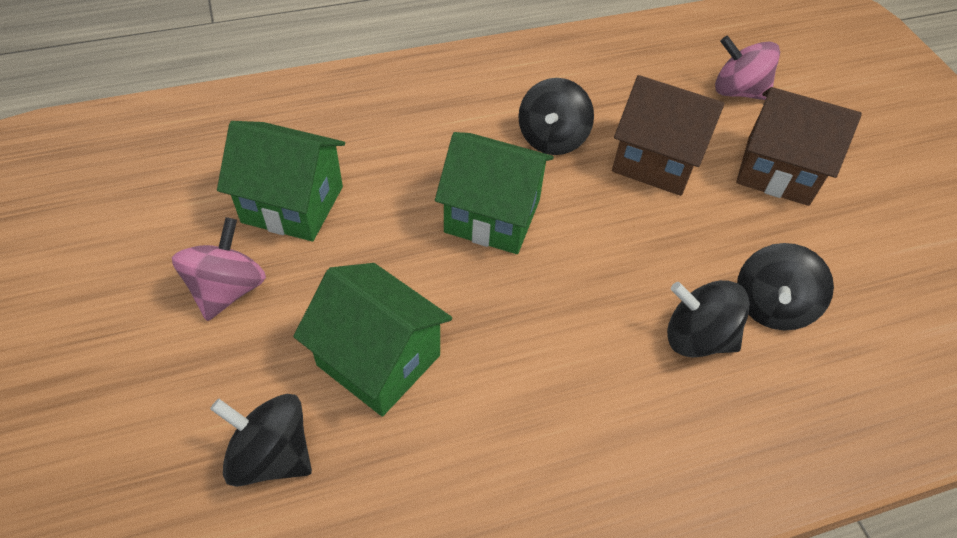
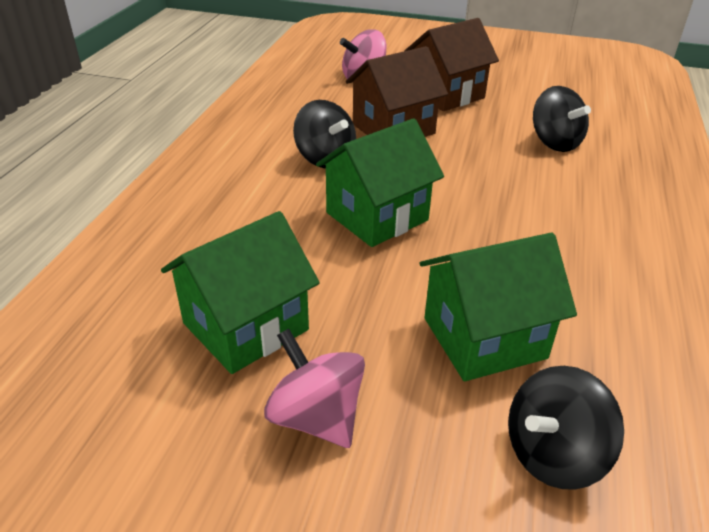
camera: 55 degrees left, 15 degrees down
black spinning top [667,280,750,358] -> none

